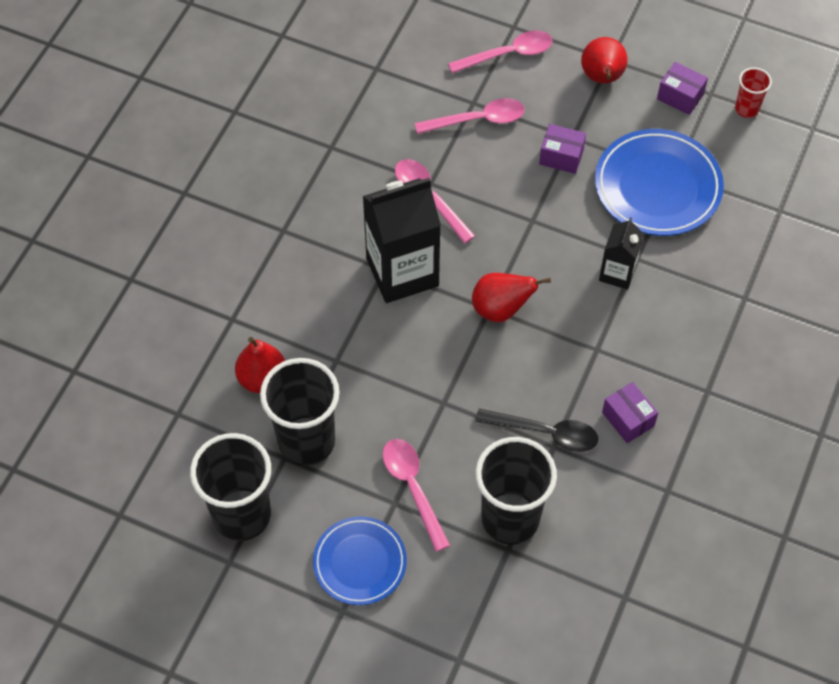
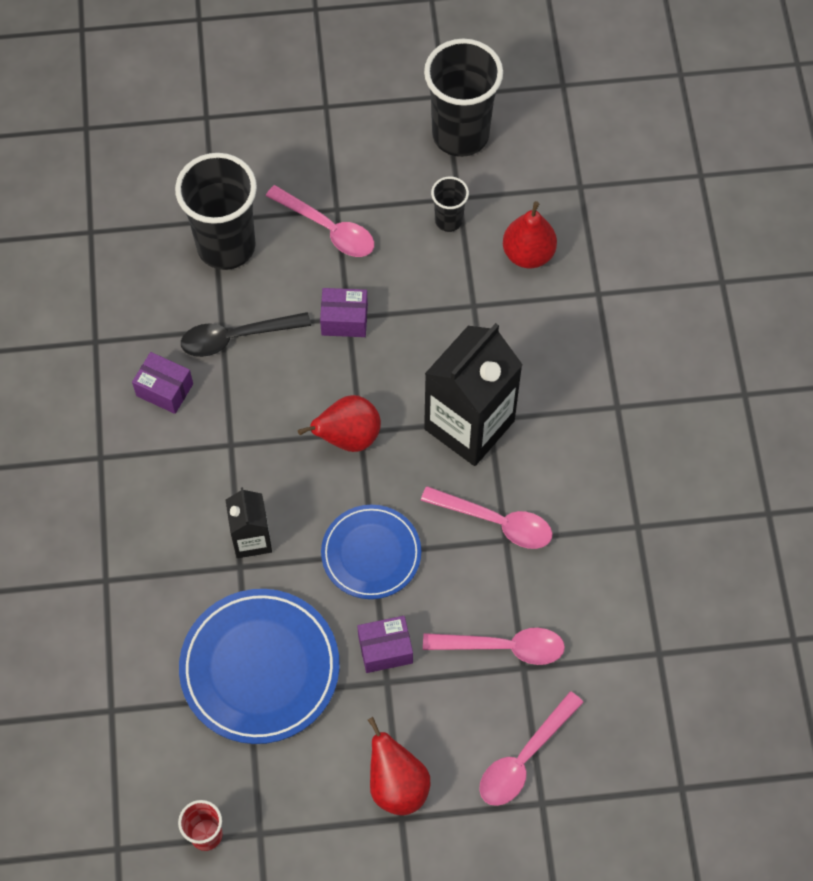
camera: 150 degrees right, 5 degrees up
black cup [260,358,340,466] -> black cup [431,177,469,232], size x0.48
blue plate [313,516,407,605] -> blue plate moved to [321,505,421,599]
pink spoon [415,98,525,134] -> pink spoon turned 135 degrees counterclockwise [423,628,565,665]
purple box [657,62,708,115] -> purple box moved to [320,288,368,337]

